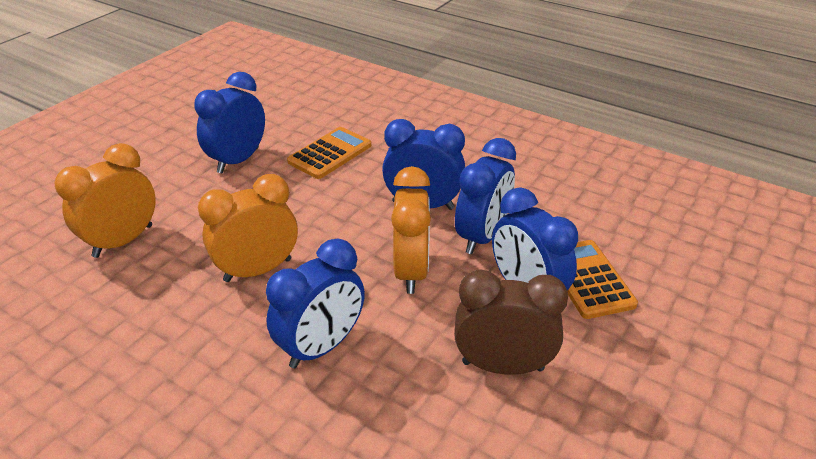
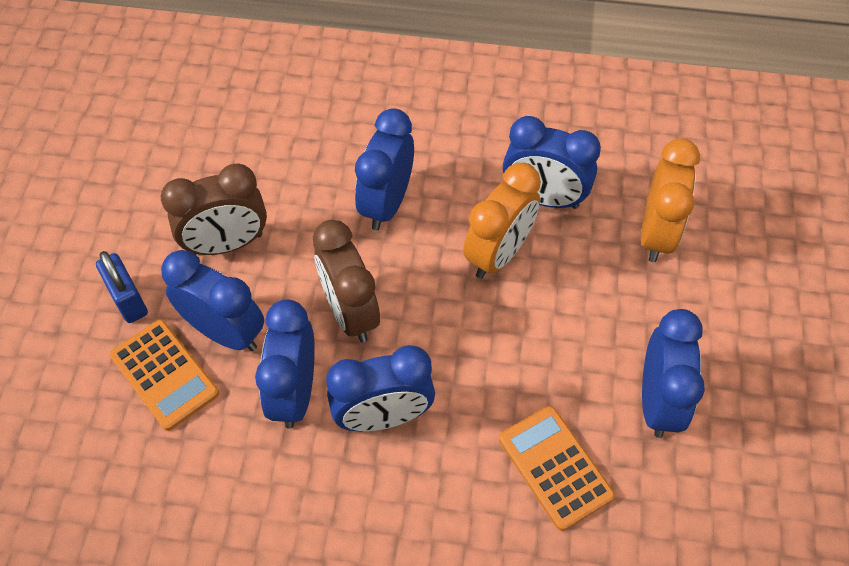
camera: 155 degrees right, 20 degrees up
orange calculator [287,127,371,179] -> orange calculator turned 135 degrees clockwise [499,406,615,531]
orange clock [391,166,431,294] -> brown clock [313,220,380,342]
none -> blue padlock [96,251,148,323]
none -> blue clock [503,116,601,209]

